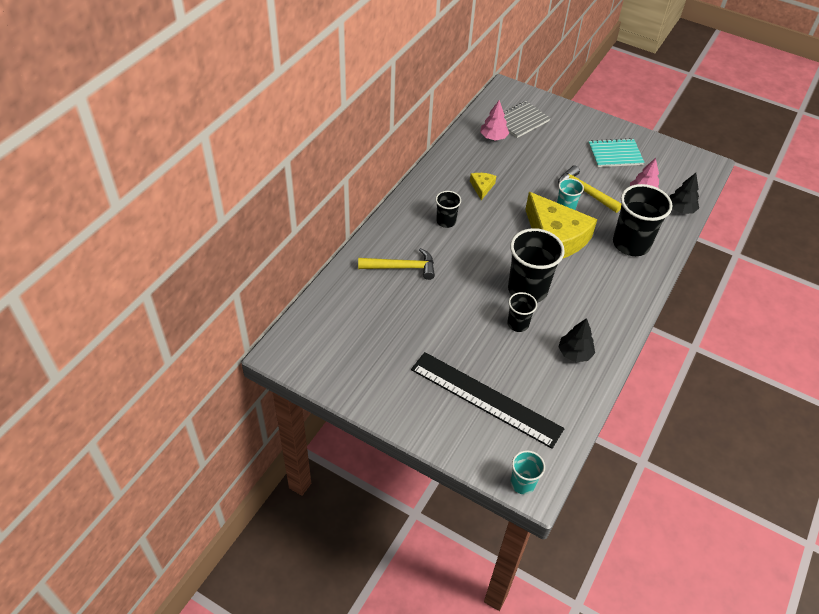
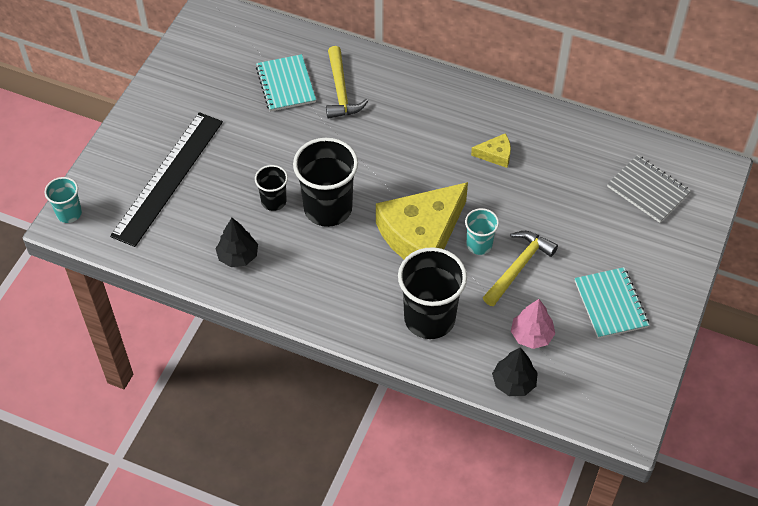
camera: 85 degrees right, 5 degrees up
black cup [436,191,461,228] -> none
pink tree [480,100,509,141] -> none
none -> turquoise notebook [256,54,316,112]

